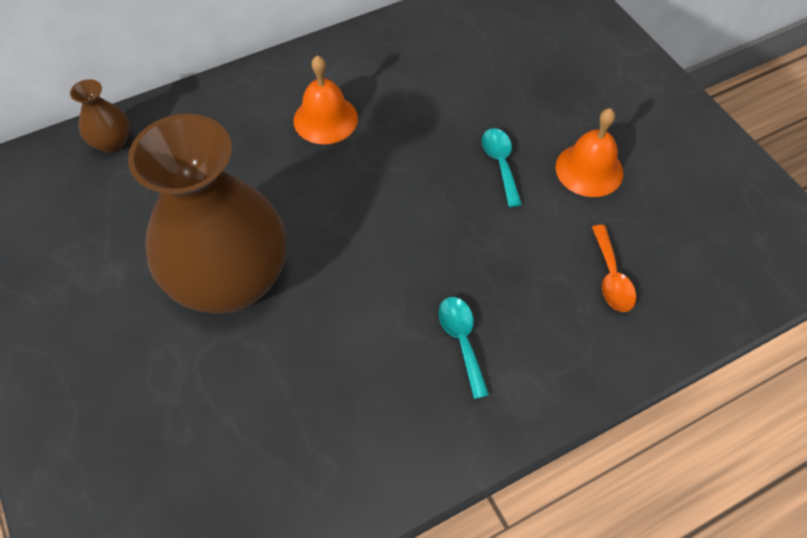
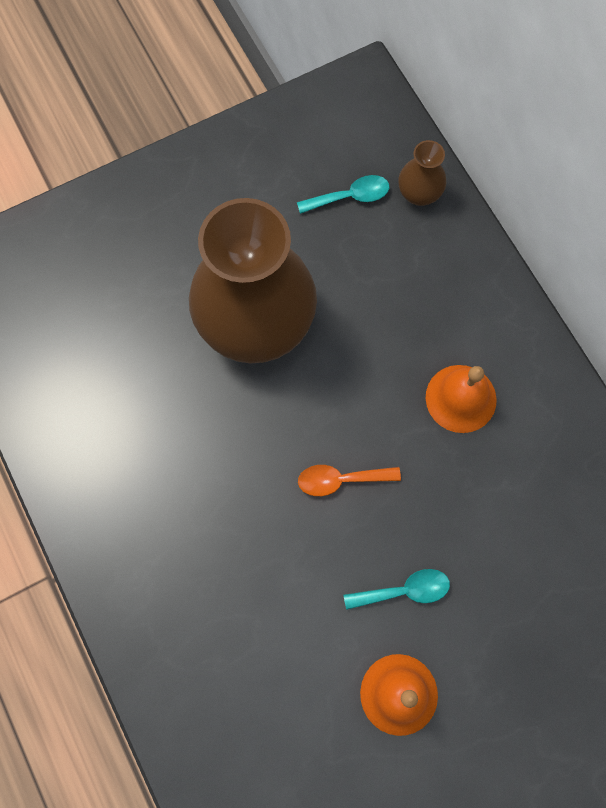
camera: 90 degrees right, 15 degrees up
turquoise spoon [439,297,489,399] -> turquoise spoon moved to [297,175,389,214]
orange spoon [592,225,636,312] -> orange spoon moved to [298,465,401,496]

